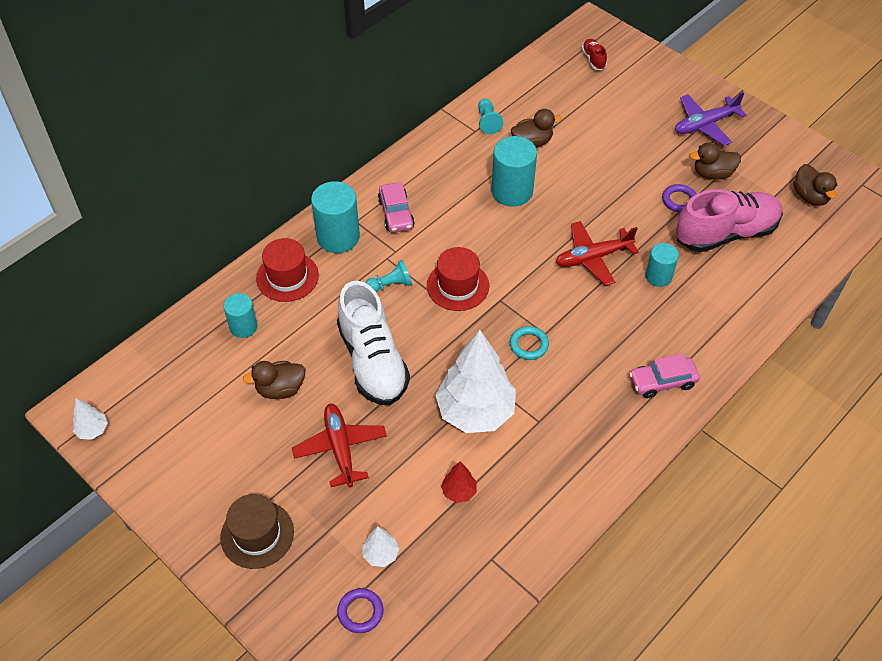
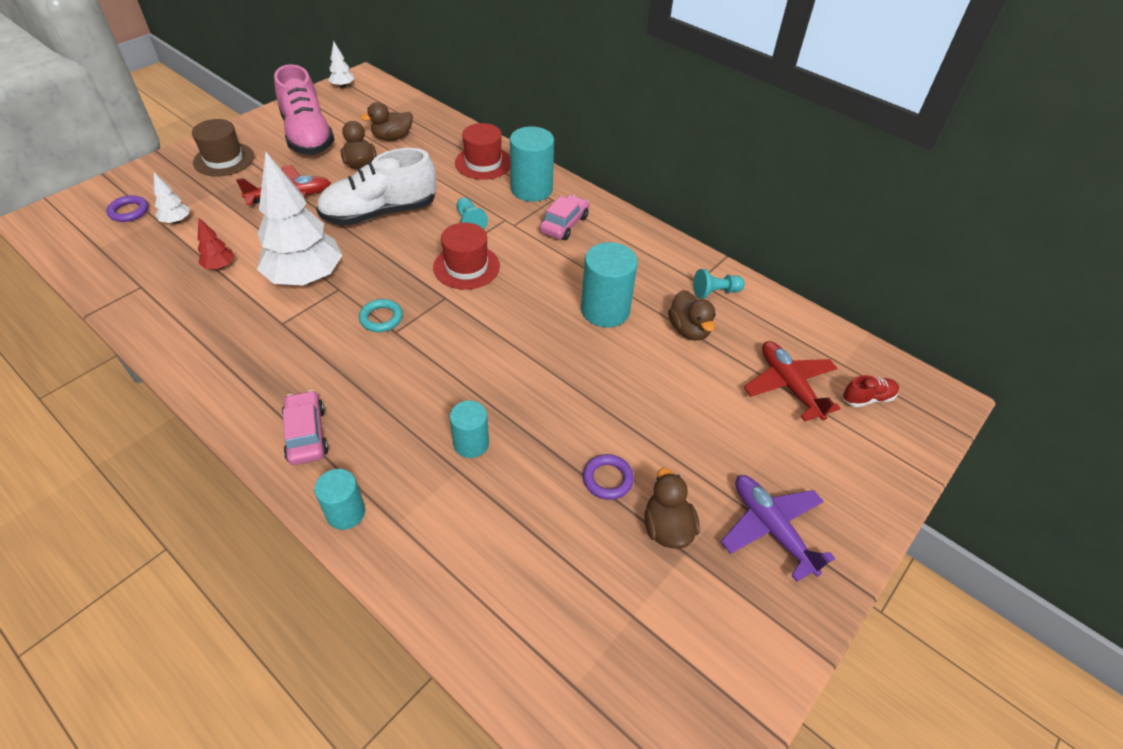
camera: 85 degrees right, 5 degrees down
turquoise cylinder [224,293,257,338] -> turquoise cylinder moved to [314,469,365,530]
pink car [378,182,415,233] -> pink car turned 135 degrees clockwise [540,195,589,240]
red plane [556,221,639,286] -> red plane moved to [744,341,841,422]
pink shoe [676,189,783,252] -> pink shoe moved to [274,64,334,155]
brown duck [794,164,837,206] -> brown duck moved to [361,102,413,141]

